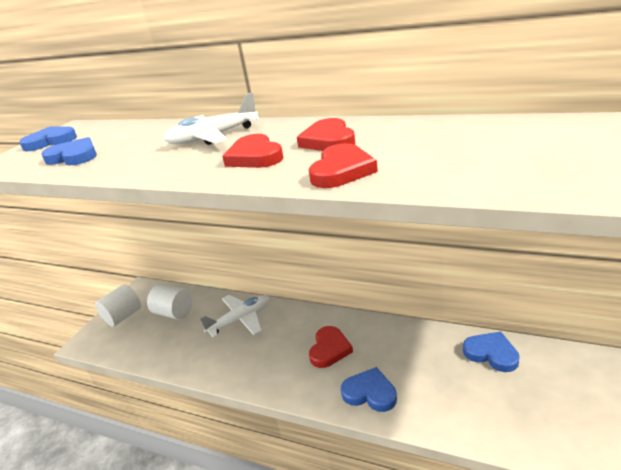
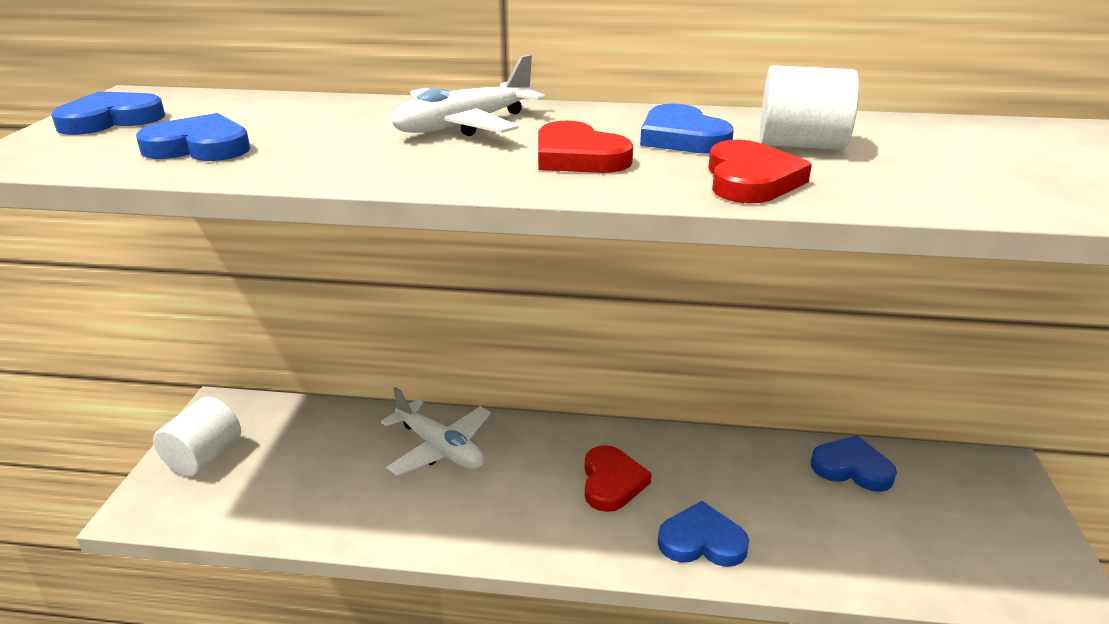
camera: 20 degrees left, 0 degrees up
white cylinder [147,284,193,320] -> white cylinder moved to [760,66,859,150]
white plane [200,295,270,338] -> white plane turned 90 degrees clockwise [381,387,491,476]
red heart [297,118,355,151] -> blue heart [640,104,734,154]

